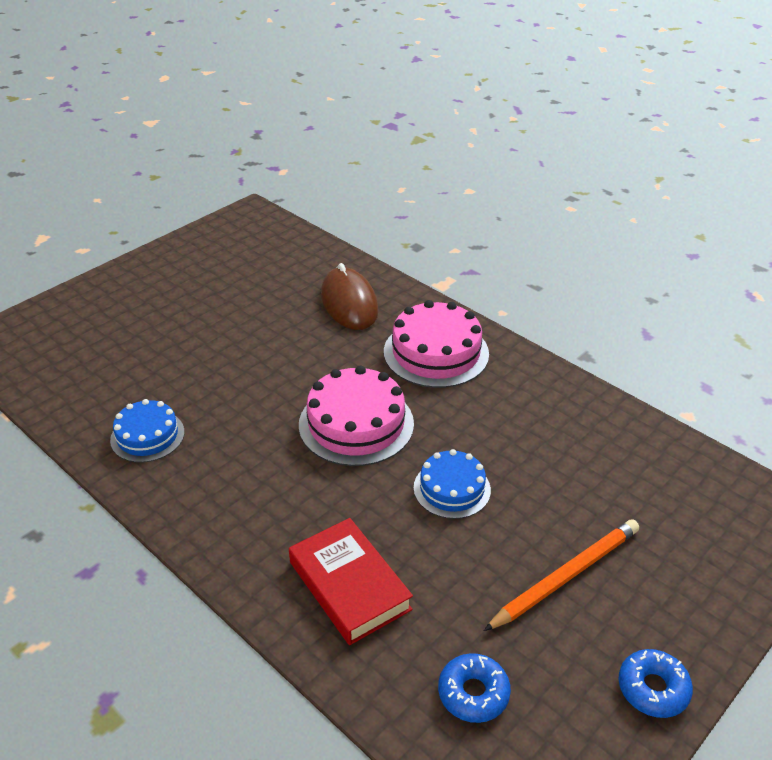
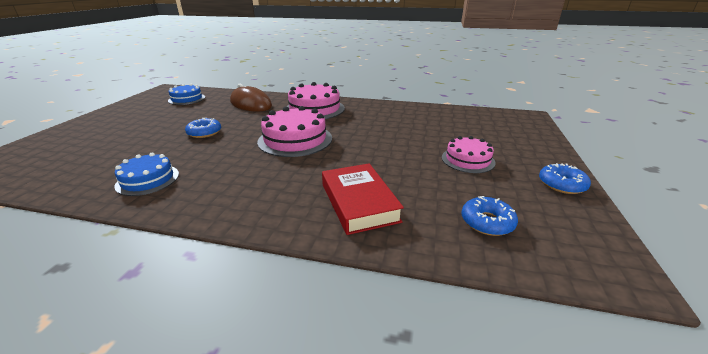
camera: 30 degrees left, 10 degrees down
red book [289,518,413,645] -> red book turned 45 degrees clockwise [322,163,404,235]
blue cake [414,449,491,519] -> blue cake moved to [168,84,205,105]
orange pencil [484,520,639,631] -> pink cake [442,136,496,173]
none -> blue donut [185,118,221,138]

